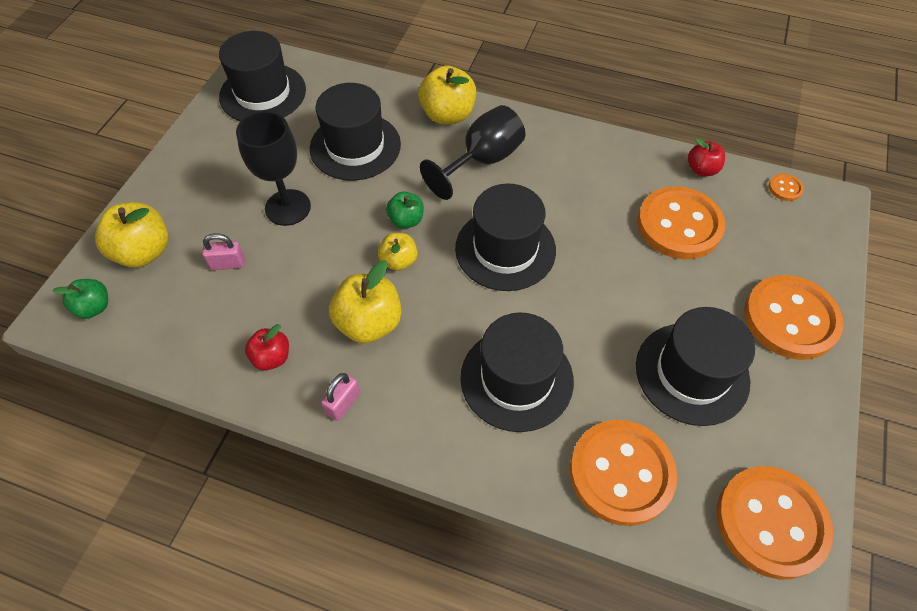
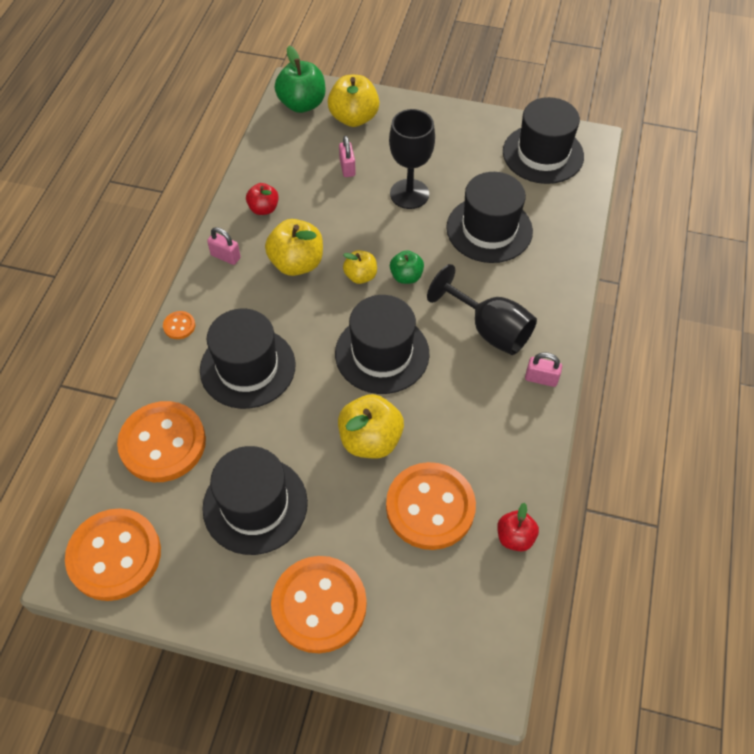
camera: 85 degrees right, 0 degrees up
green apple [52,279,108,319] -> green apple [275,46,325,113], size x1.69
yellow apple [418,65,476,124] -> yellow apple moved to [338,394,404,459]
orange button [769,174,804,201] -> orange button moved to [163,311,195,339]
none -> pink padlock [525,352,562,387]

